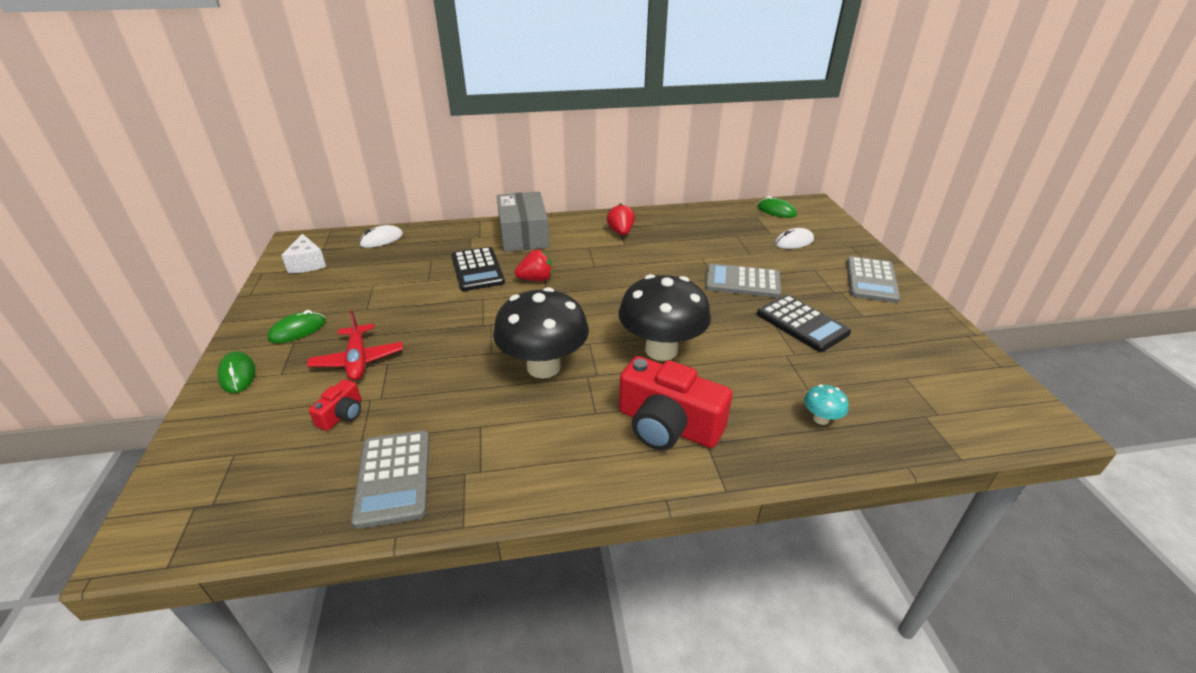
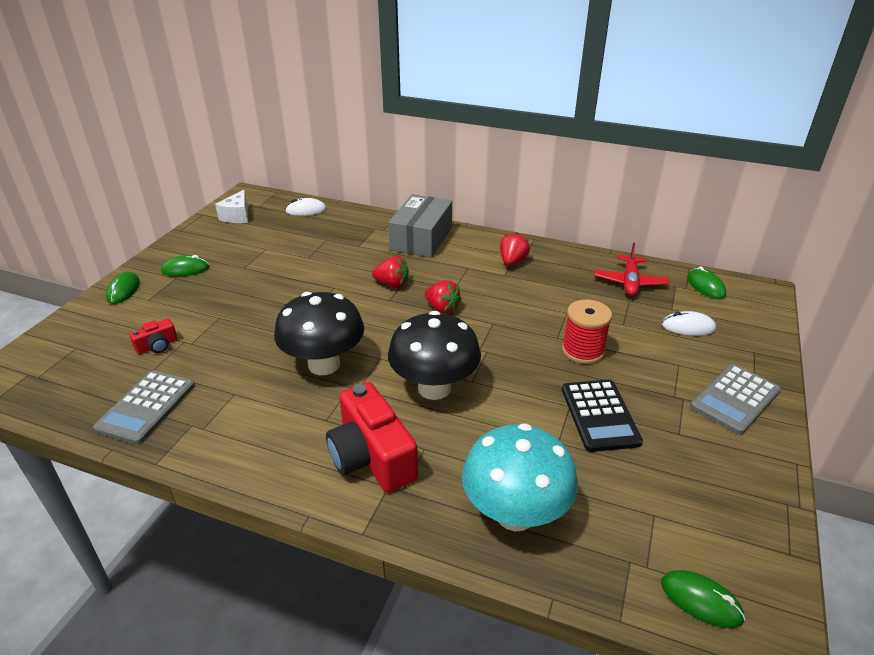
camera: 30 degrees right, 0 degrees up
red plane [307,310,403,381] -> red plane moved to [594,243,669,296]
black calculator [451,247,505,291] -> none
grey calculator [705,263,782,298] -> red spool [562,299,612,364]
turquoise mushroom [804,385,849,425] -> turquoise mushroom [462,423,578,531], size x2.42
none -> red strawberry [425,280,462,314]
none -> green mouse [661,570,745,628]

